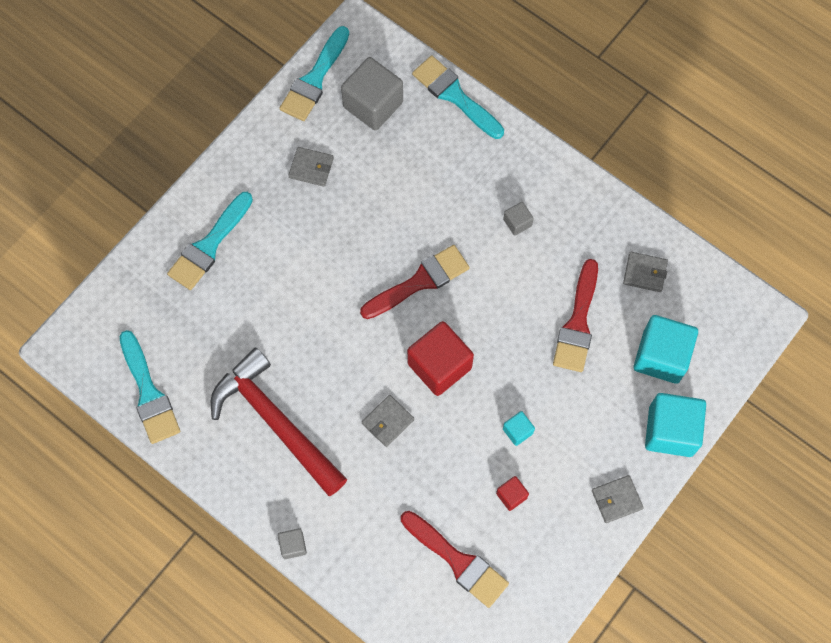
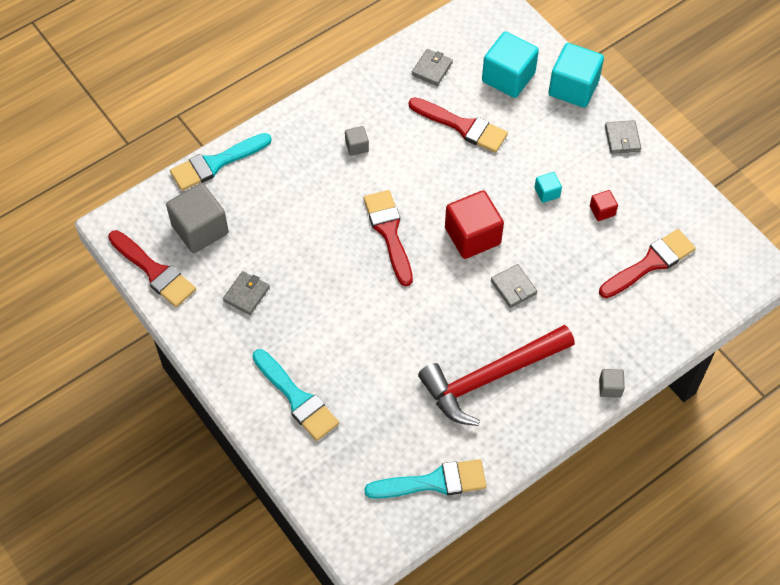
camera: 75 degrees left, 10 degrees down
turquoise brush [280,26,349,121] -> red brush [108,230,196,307]

